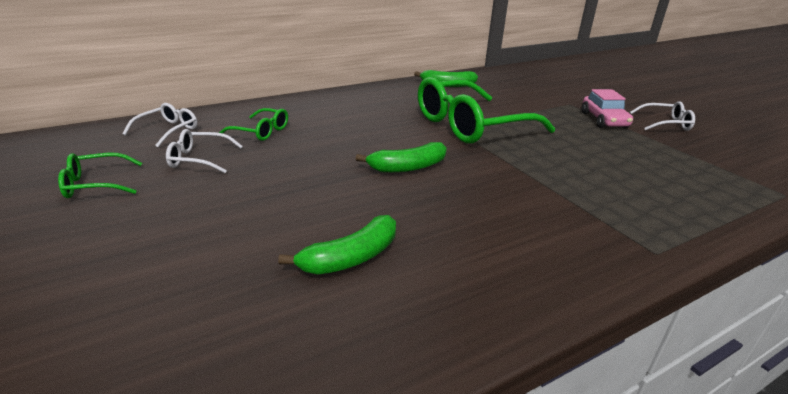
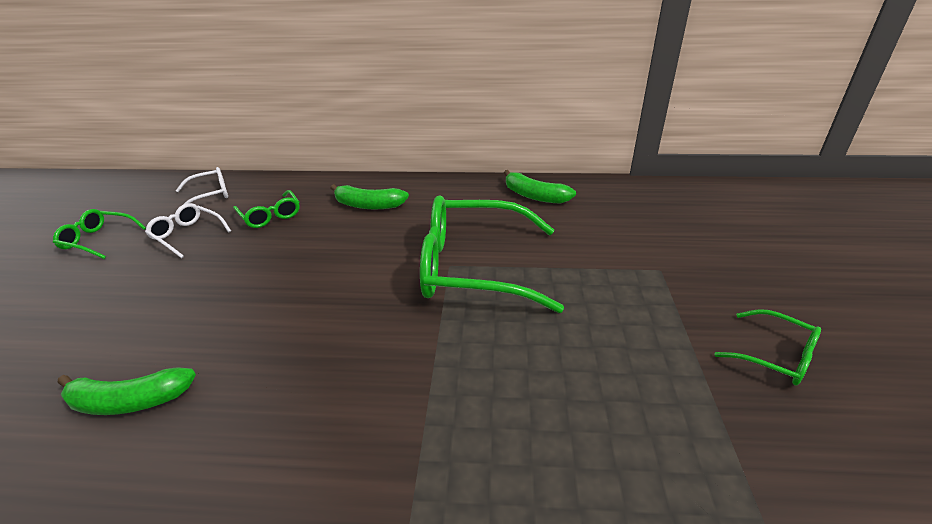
camera: 35 degrees right, 5 degrees up
green banana [356,142,447,173] -> green banana moved to [331,184,409,209]
pink car [582,89,633,128] -> none
white glasses [630,101,695,131] -> green glasses [714,309,821,386]

